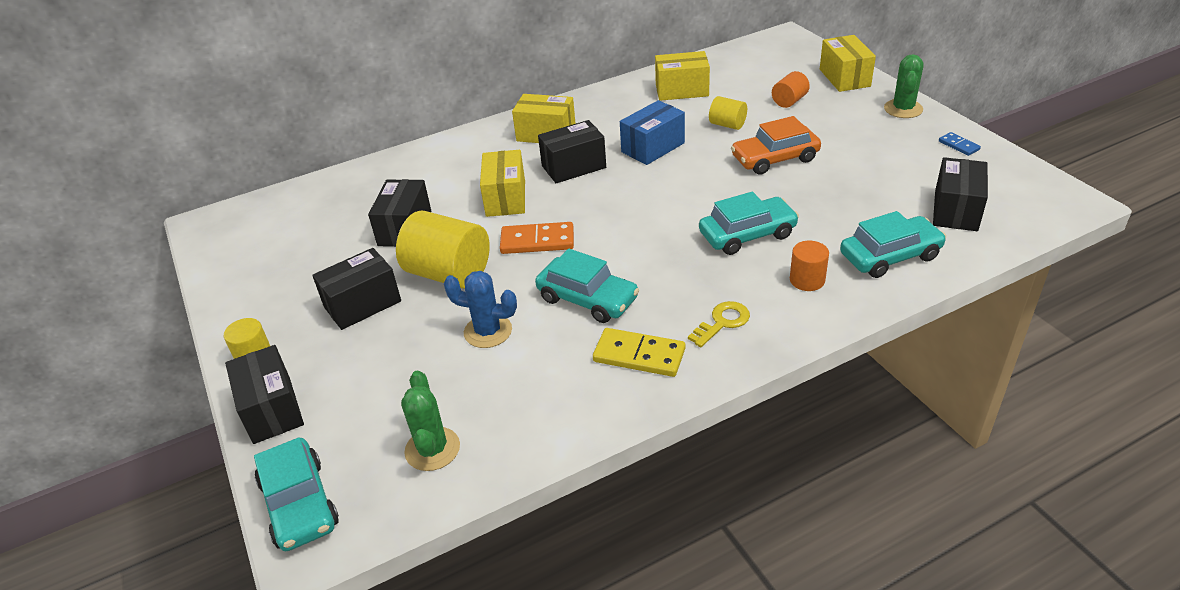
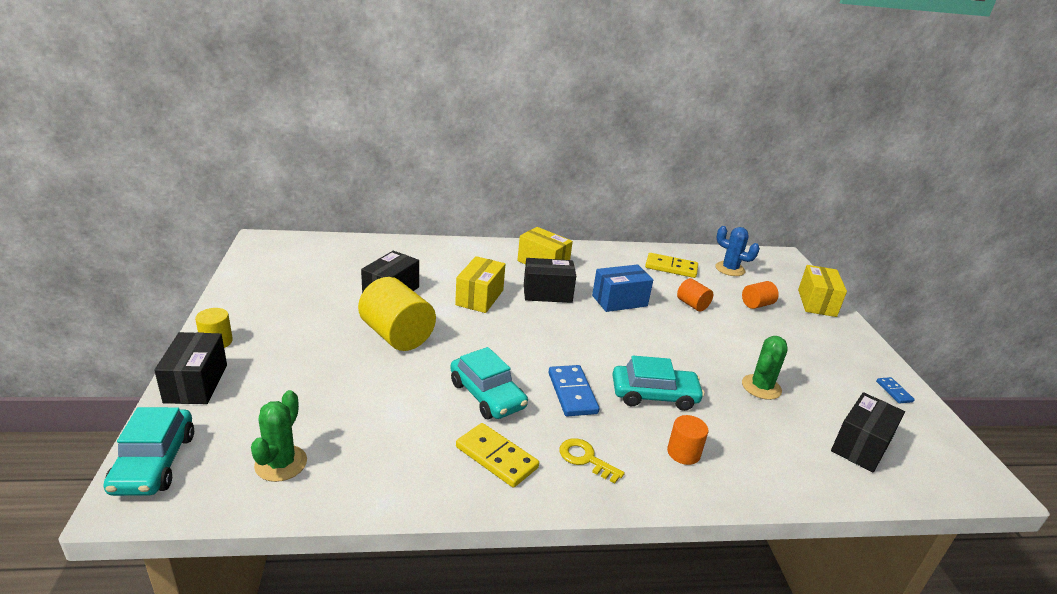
camera: 15 degrees right, 10 degrees down
black box [312,248,401,330] -> none
blue cactus [444,271,517,348] -> blue cactus moved to [715,226,760,276]
orange domino [500,222,574,254] -> none
yellow box [655,51,710,101] -> yellow domino [645,253,698,278]
yellow key [688,301,750,347] -> yellow key turned 120 degrees counterclockwise [559,438,625,483]
yellow cylinder [709,96,747,130] -> orange cylinder [677,278,713,311]
orange car [731,116,821,175] -> none
turquoise car [840,211,946,278] -> none
green cactus [884,54,924,118] -> green cactus moved to [742,336,788,400]
none -> blue domino [548,365,599,417]

